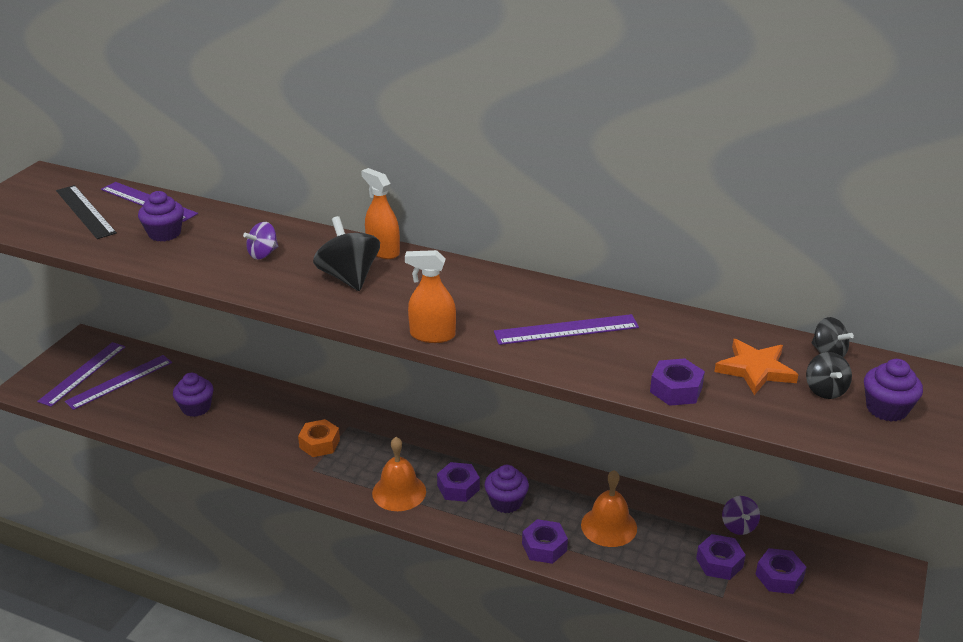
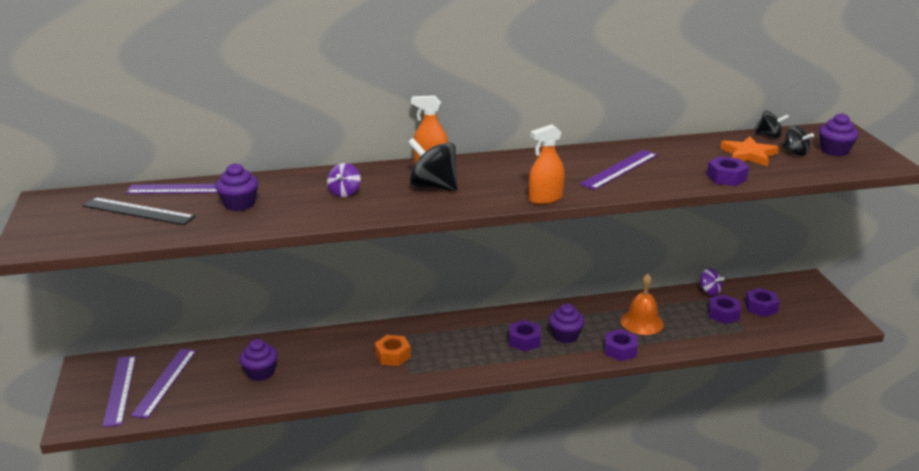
camera: 35 degrees left, 5 degrees down
orange bell [372,437,426,511] -> none

